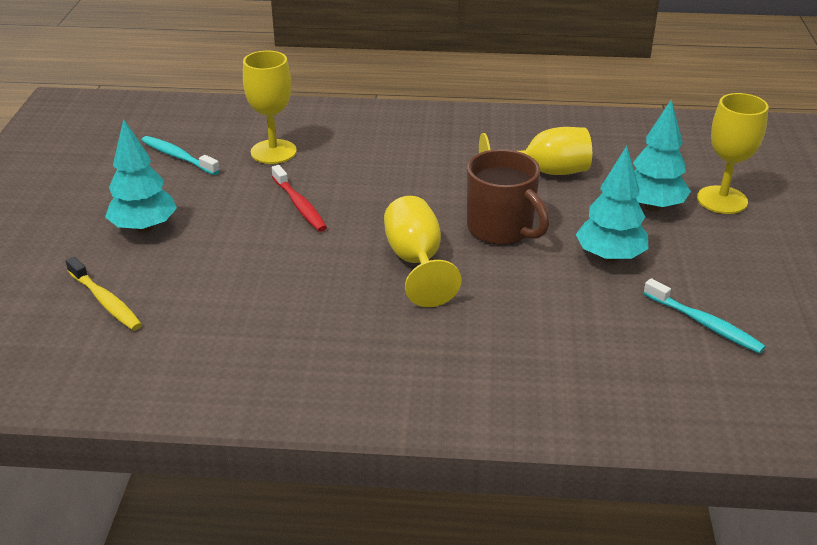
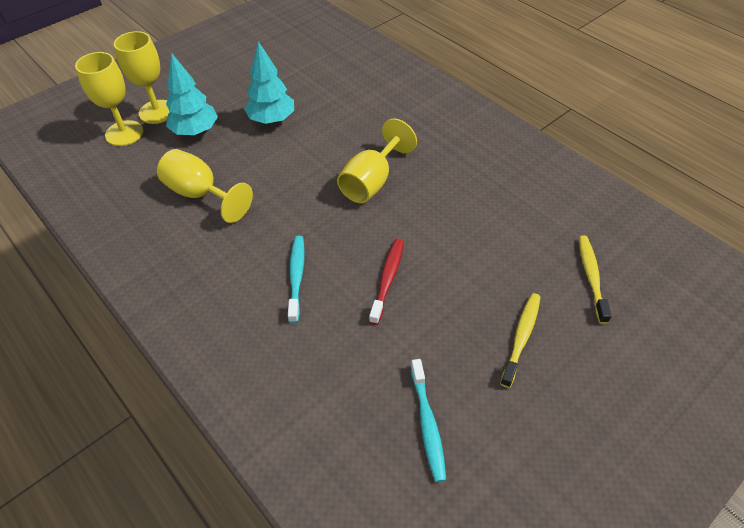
camera: 135 degrees left, 15 degrees up
turquoise tree [105,119,177,233] -> yellow toothbrush [500,293,540,388]
yellow goblet [243,51,297,164] -> yellow goblet moved to [75,52,144,146]
brown mug [467,149,550,245] -> none
turquoise toothbrush [643,278,766,354] -> turquoise toothbrush moved to [288,236,304,323]

